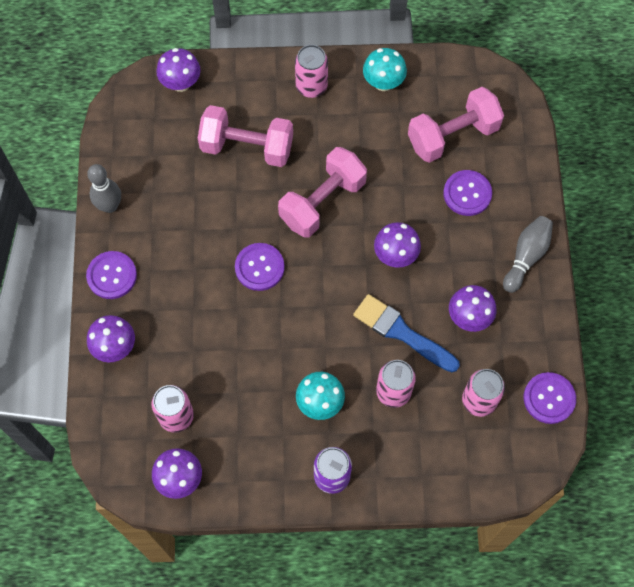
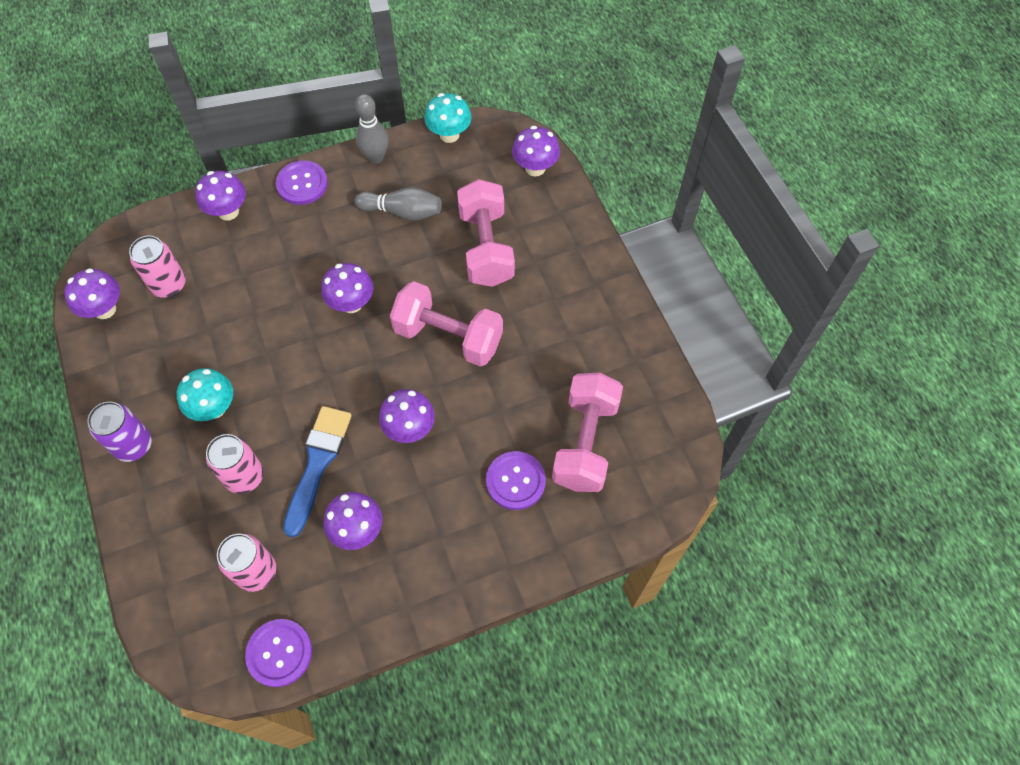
camera: 70 degrees right, 5 degrees down
purple button [235,243,285,291] -> purple mushroom [321,263,373,313]
pink can [295,45,328,98] -> none
turquoise mushroom [363,48,407,91] -> turquoise mushroom moved to [425,93,471,143]
pink dumbbell [408,87,504,163] -> pink dumbbell turned 60 degrees clockwise [552,373,623,492]
grey bowling pin [503,216,553,293] -> grey bowling pin moved to [355,187,441,221]

